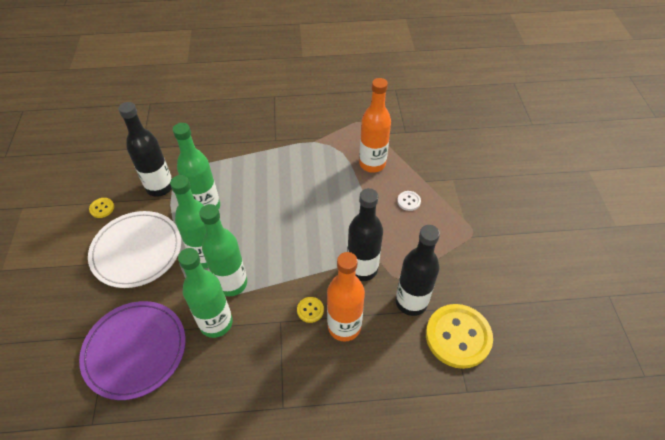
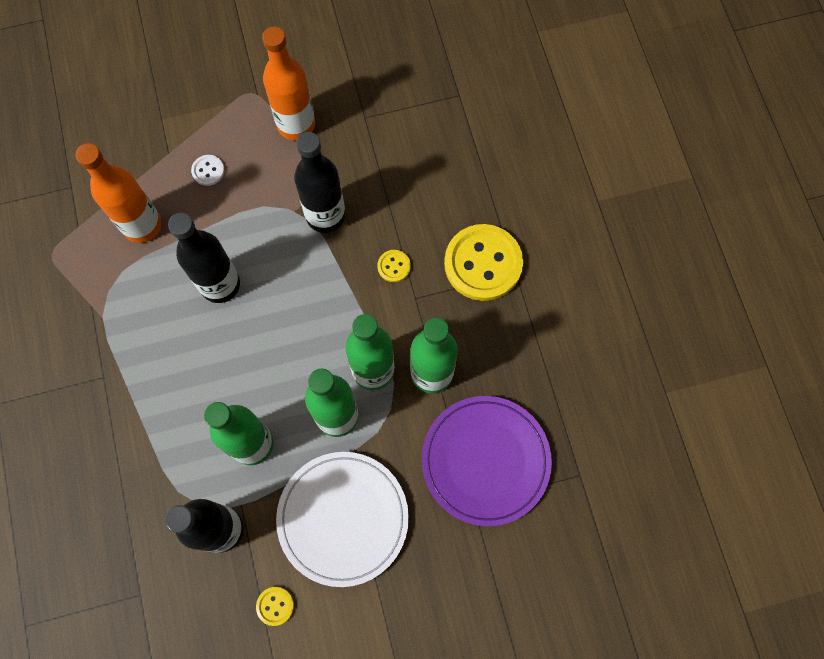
camera: 100 degrees left, 20 degrees up
orange bottle [327,252,365,342] -> orange bottle moved to [262,27,315,140]
black bottle [396,225,440,316] -> black bottle moved to [168,213,240,303]
yellow button [426,304,493,369] -> yellow button moved to [444,224,523,301]

